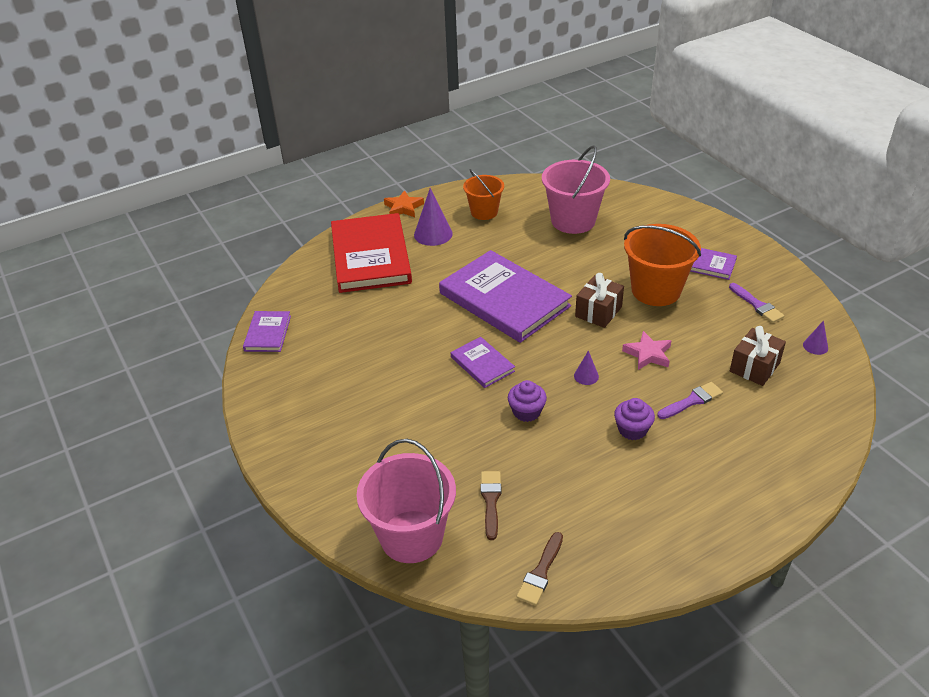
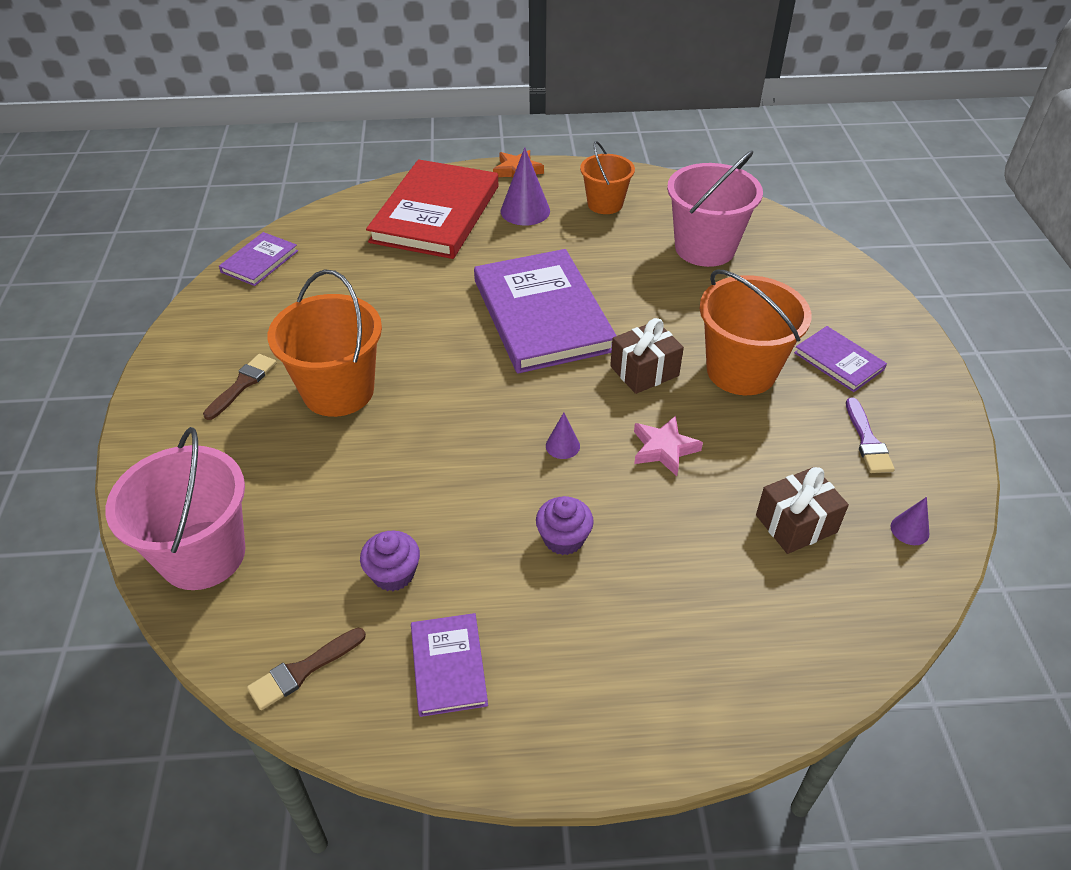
camera: 25 degrees right, 5 degrees up
purple book [451,337,515,388] -> purple book moved to [411,613,488,717]
brown brush [481,471,502,540] -> brown brush moved to [203,354,277,420]
purple cupcake [508,380,547,422] -> purple cupcake moved to [360,531,420,591]
purple brush [657,382,723,419] -> none
none -> orange bucket [268,269,382,417]

